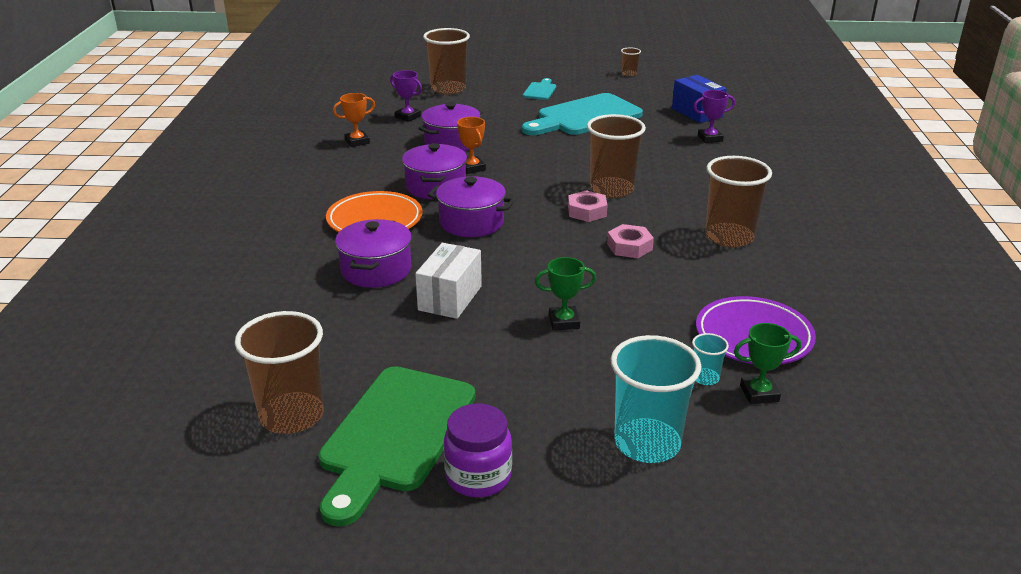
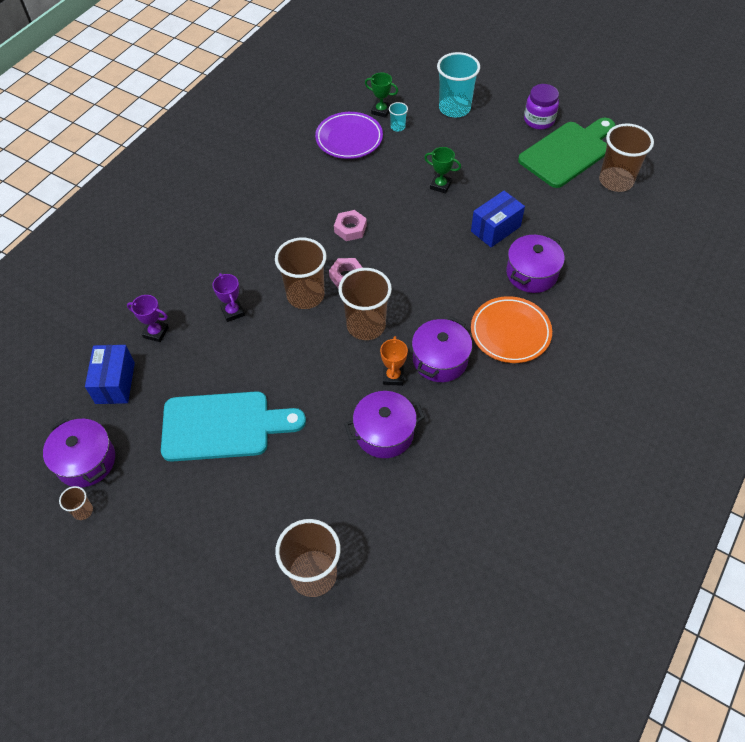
camera: 150 degrees left, 25 degrees up
orange trophy [333,93,375,147] -> none
purple trophy [390,70,422,122] -> purple trophy moved to [213,273,245,322]
white box [415,243,482,319] -> blue box [471,191,525,247]
purple pot [428,176,515,237] -> purple pot moved to [43,418,115,487]
turquoise cutting board [523,78,556,100] -> none
brown cup [705,156,772,247] -> brown cup moved to [338,268,392,340]

